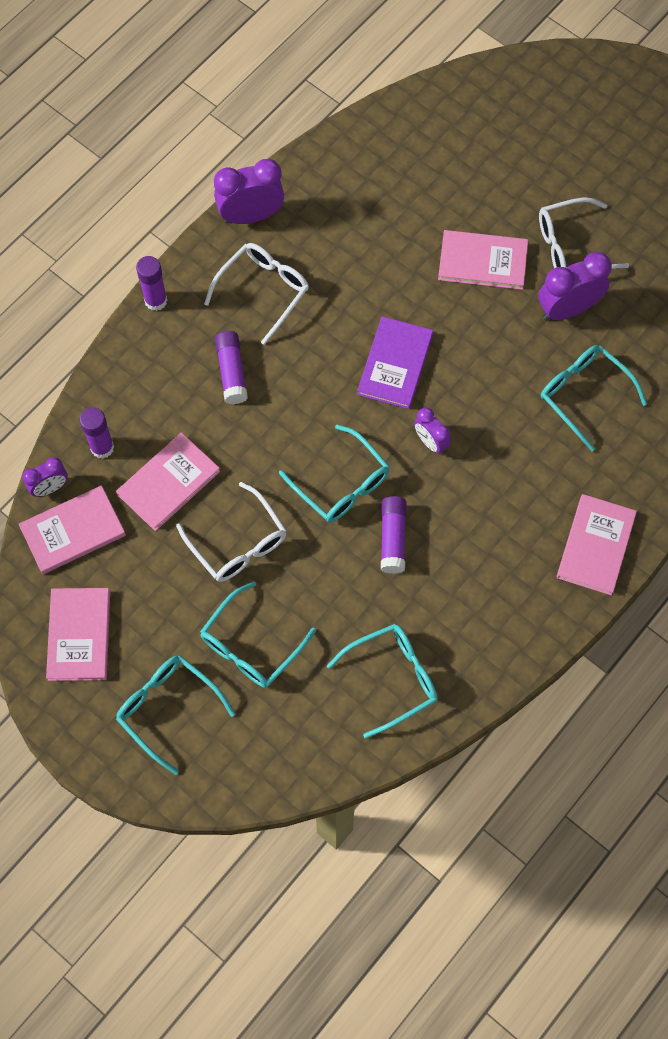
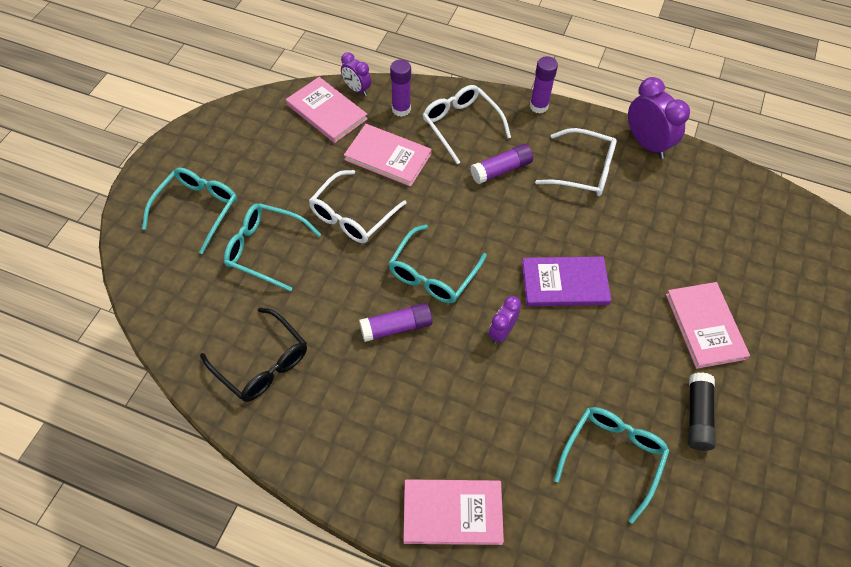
camera: 70 degrees right, 10 degrees down
pink book [46,588,110,681] -> none
turquoise glasses [327,624,438,739] -> black glasses [200,307,307,402]
purple clock [538,252,612,321] -> black glue stick [688,372,716,451]
white glasses [539,197,630,269] -> white glasses moved to [423,85,511,164]

